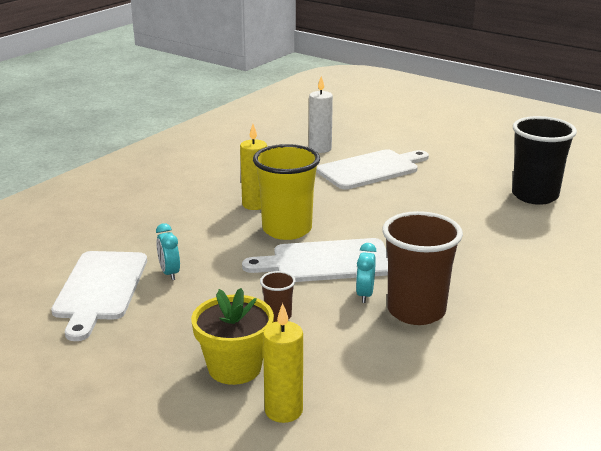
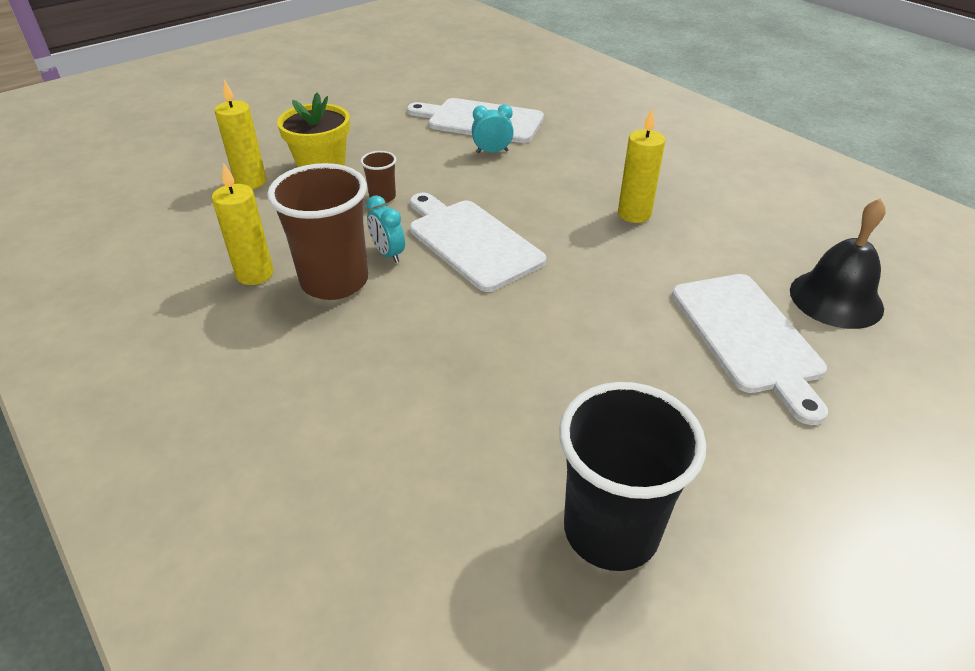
camera: 105 degrees right, 15 degrees up
white cutting board [242,238,388,282] -> white cutting board turned 45 degrees counterclockwise [410,193,546,292]
yellow cup [253,144,320,240] -> none
white candle [309,76,333,153] -> black bell [790,198,885,329]
turquoise clock [356,243,376,303] -> turquoise clock turned 150 degrees counterclockwise [366,195,405,263]
none -> yellow candle [212,163,273,285]

